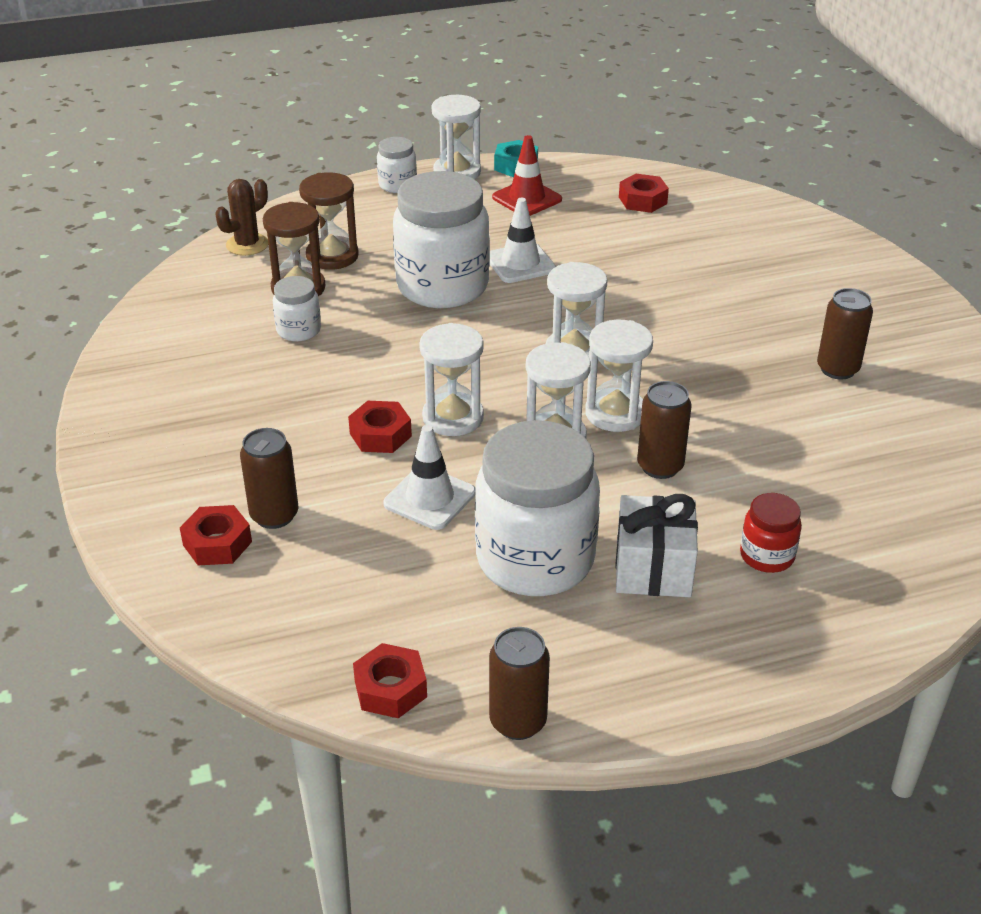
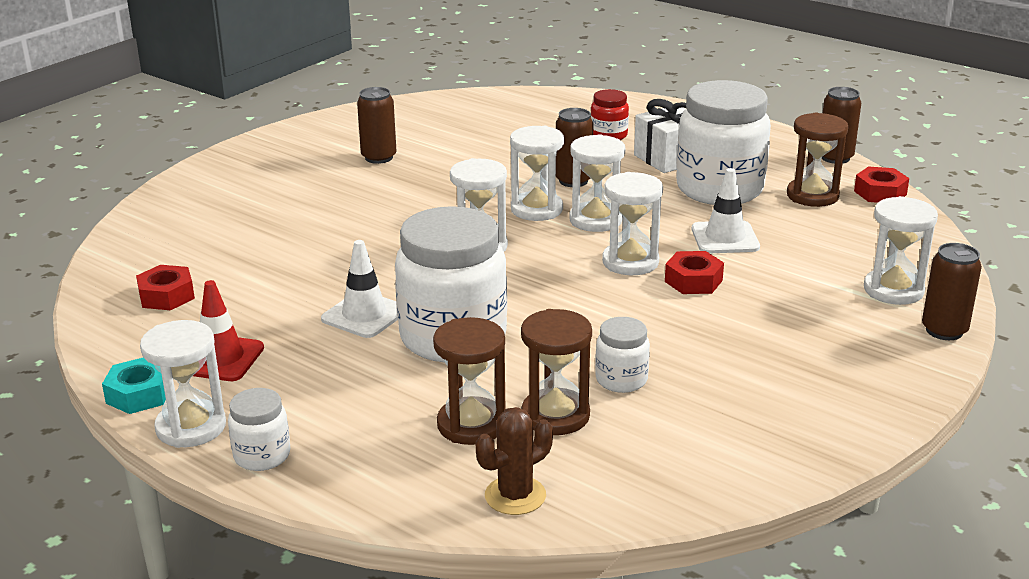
camera: 125 degrees left, 10 degrees down
red nut [180,505,252,565] -> white hourglass [864,196,938,305]
brown cactus [215,179,268,256] -> brown cactus turned 45 degrees counterclockwise [476,407,553,515]
brown can [240,428,298,529] -> brown can moved to [922,243,982,340]
none -> brown hourglass [787,113,848,207]

